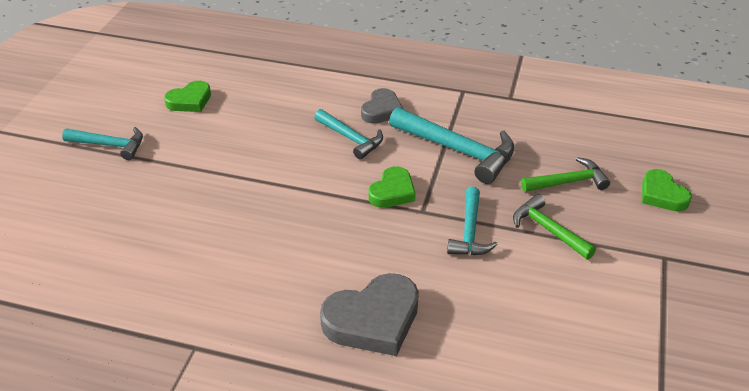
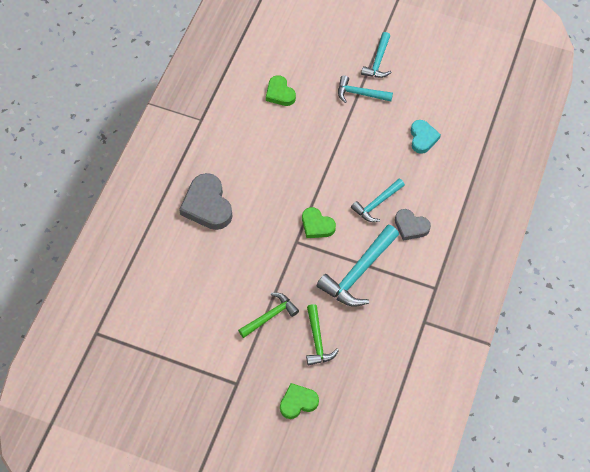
camera: 95 degrees right, 20 degrees up
green heart [164,81,211,112] -> green heart moved to [266,75,296,106]
turquoise hammer [447,187,498,255] -> turquoise hammer moved to [338,75,393,103]
none -> turquoise heart [411,120,441,154]

